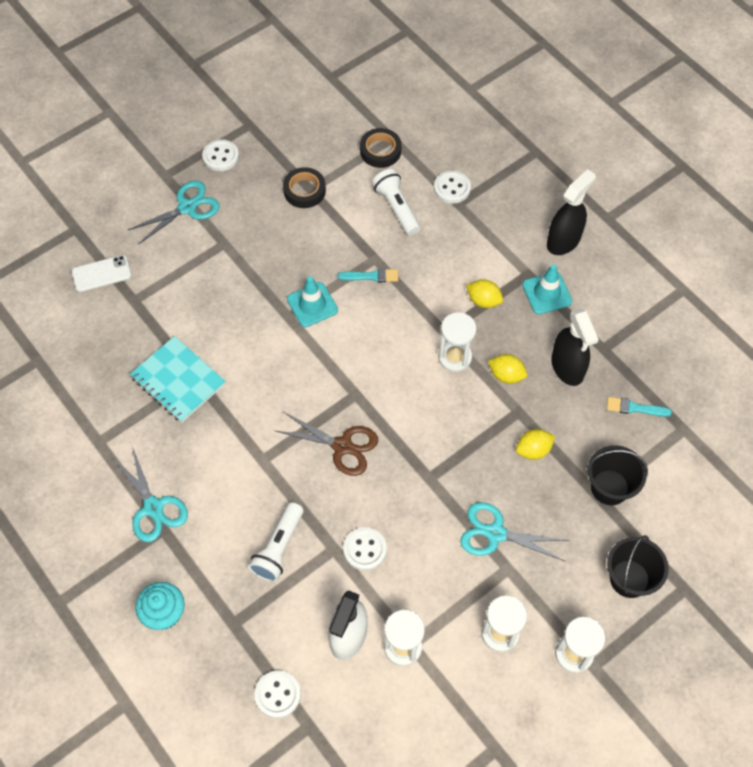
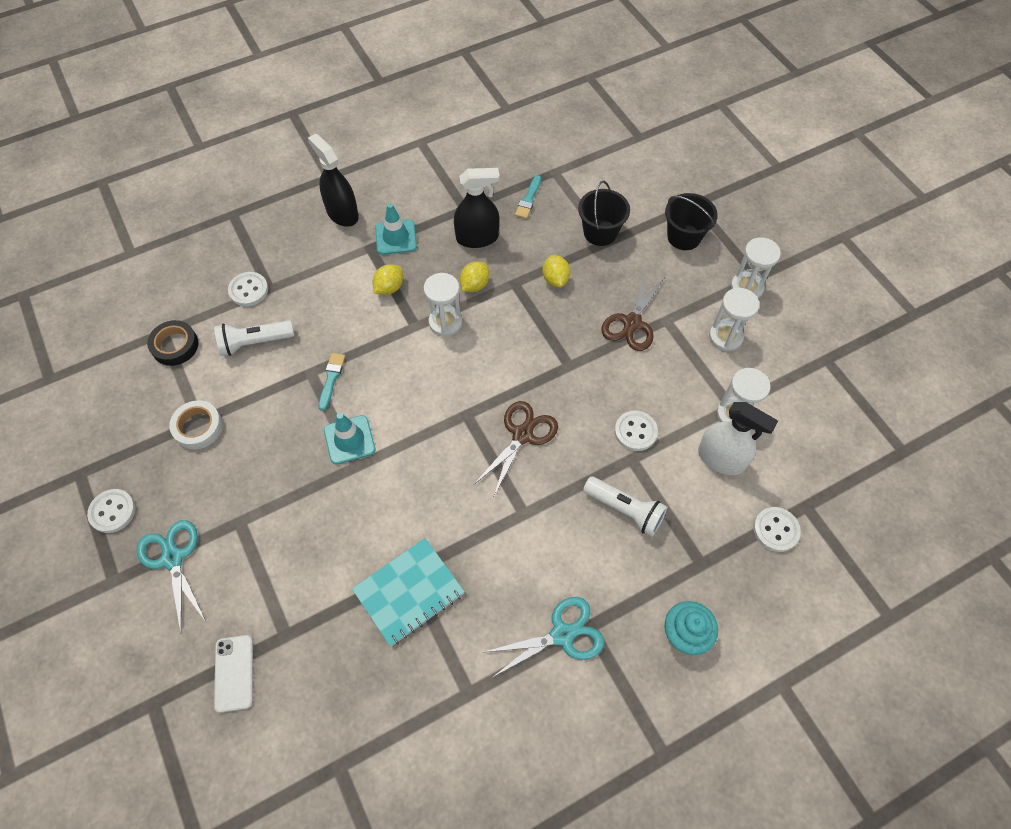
camera: 80 degrees left, 0 degrees up
black tape [283,167,326,208] -> white tape [169,400,223,449]
turquoise scissors [460,502,570,562] -> brown scissors [601,272,666,351]

